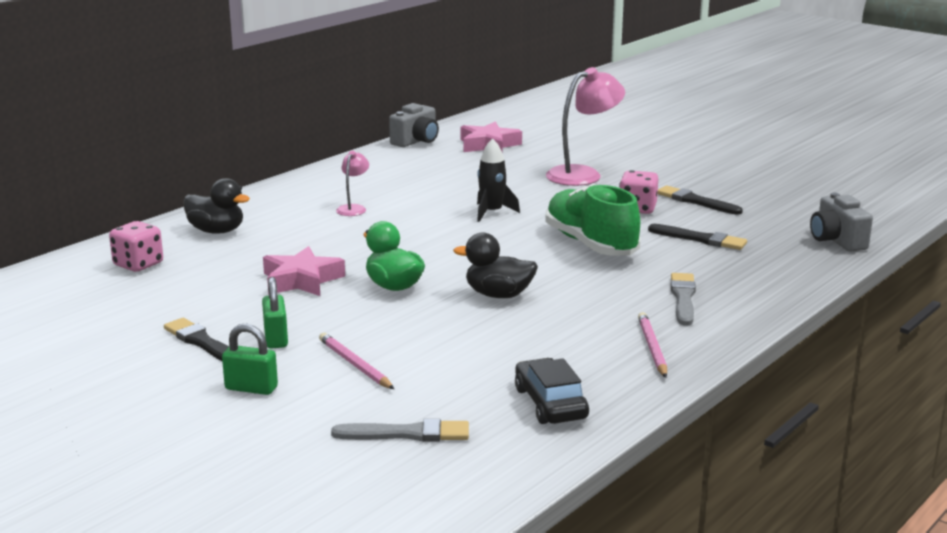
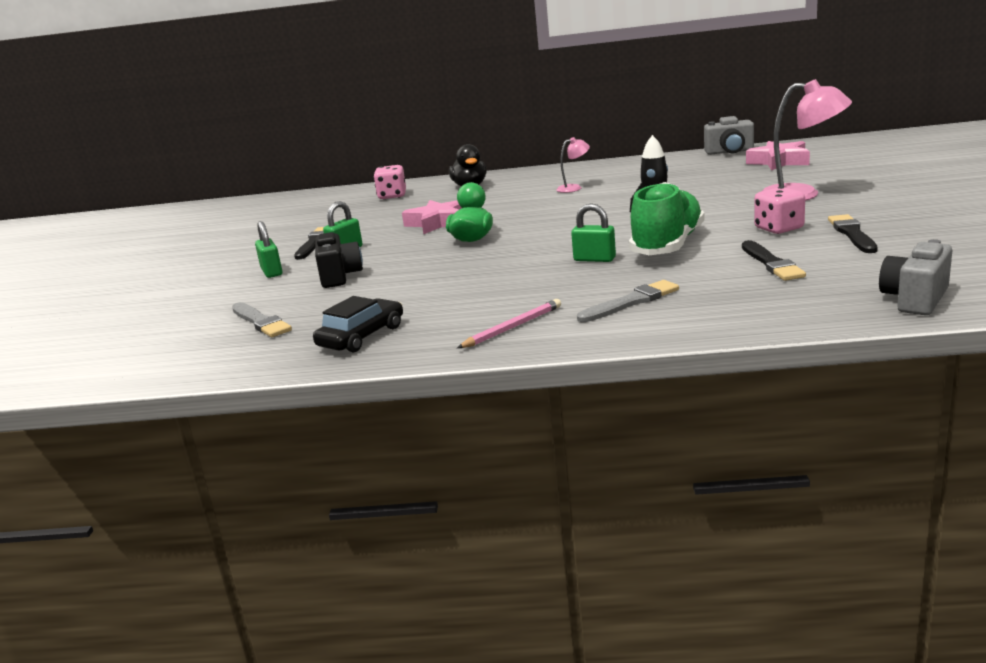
camera: 55 degrees right, 0 degrees up
pink pencil [319,333,394,389] -> black camera [315,232,363,288]
black duck [453,232,538,298] -> none
none -> green padlock [571,203,616,262]

